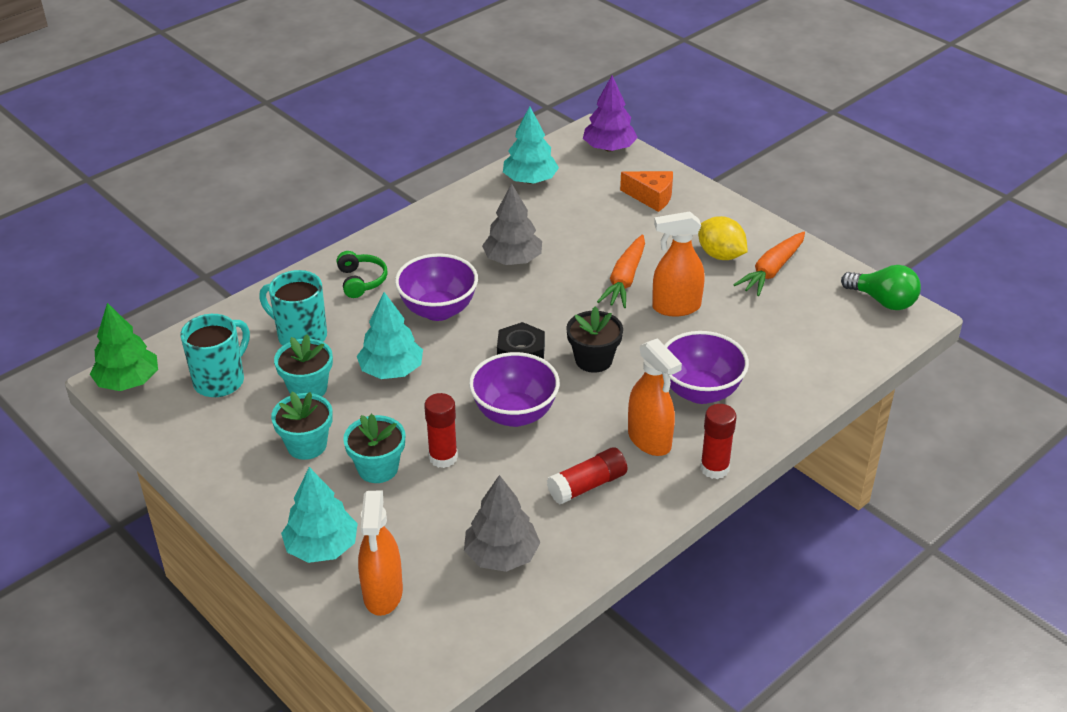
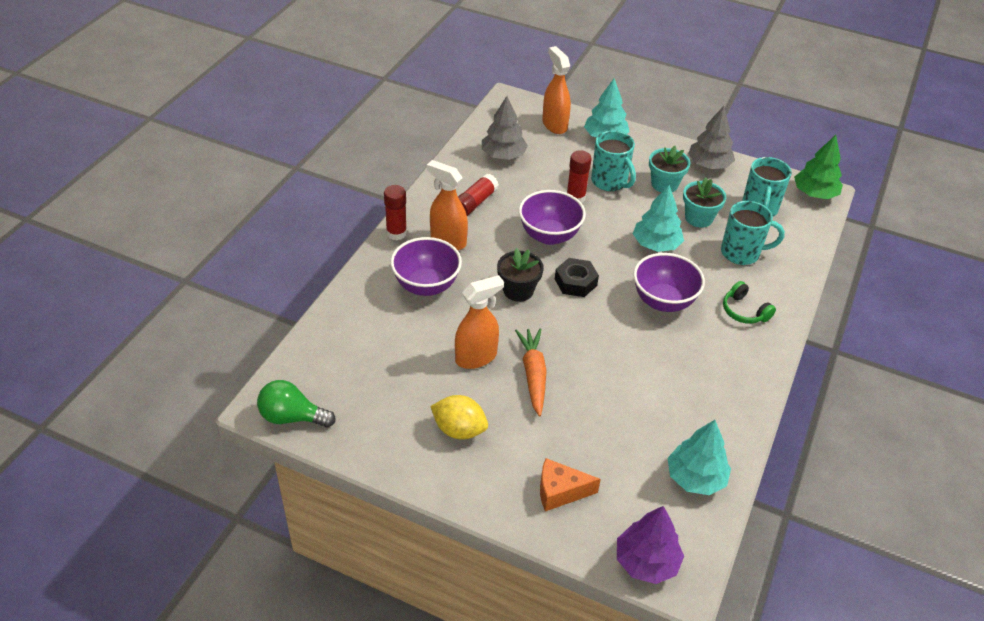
camera: 155 degrees right, 5 degrees up
turquoise flower pot [343,414,405,483] -> turquoise mug [591,131,636,191]
grey tree [482,183,542,265] -> grey tree moved to [688,106,735,169]
orange carrot [733,232,805,296] -> none

